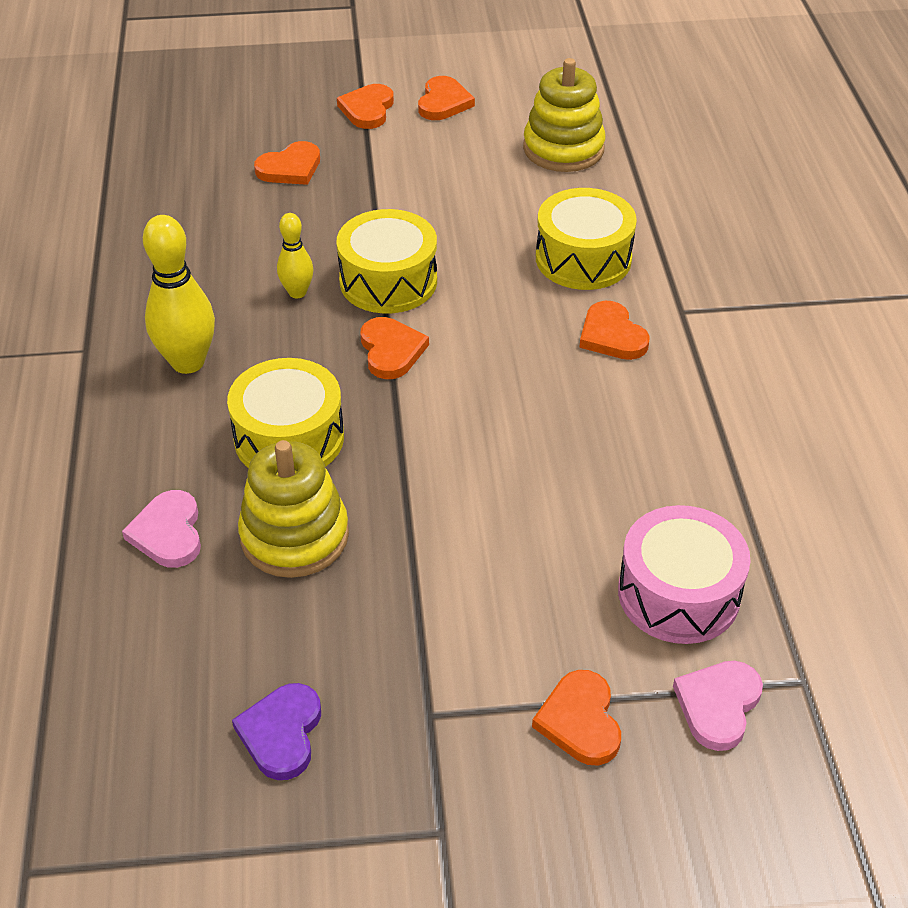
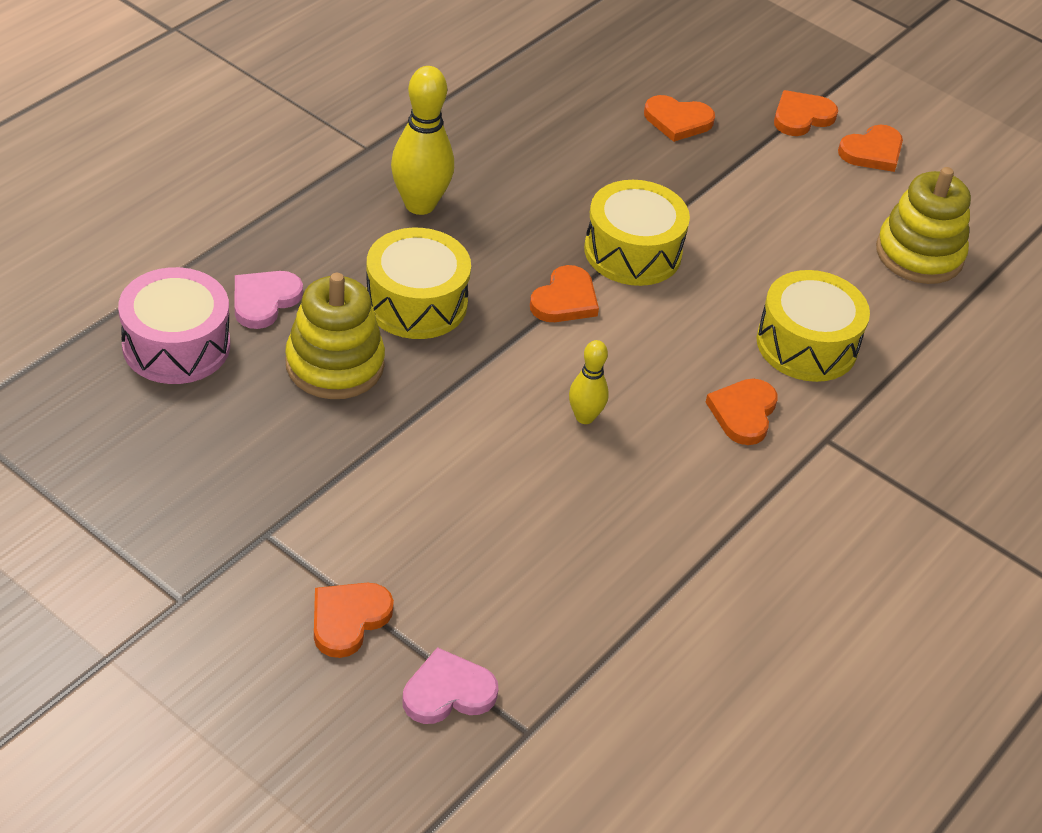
camera: 40 degrees right, 0 degrees up
purple heart [232,683,321,780] -> none
yellow bowling pin [277,213,314,298] -> yellow bowling pin moved to [569,340,609,424]
pink drum [618,505,751,644] -> pink drum moved to [118,267,230,384]

